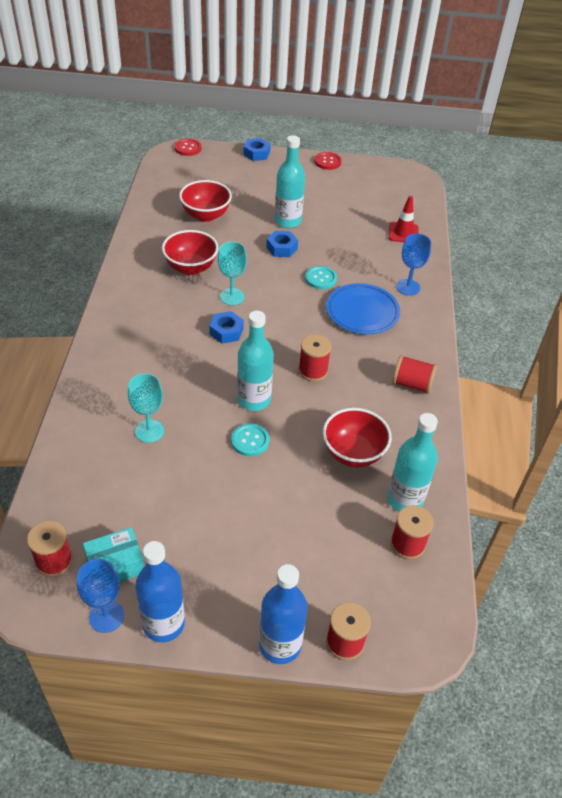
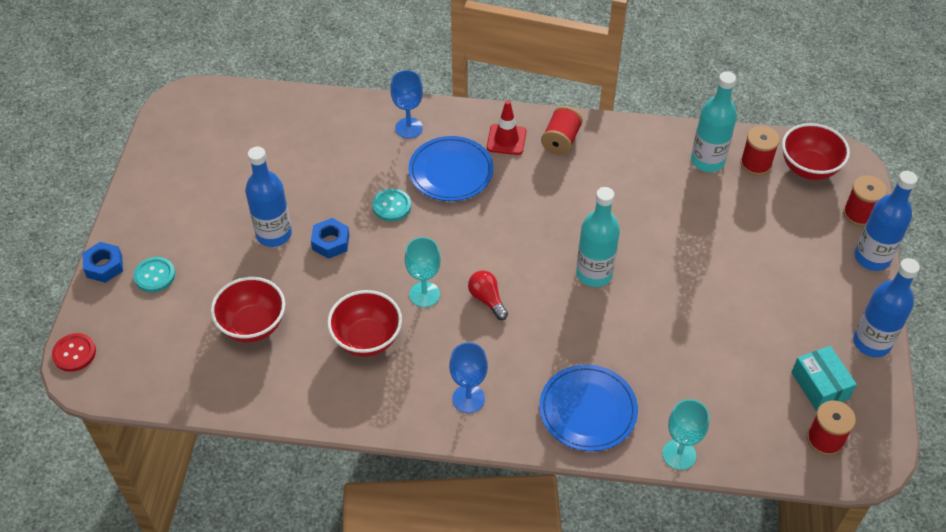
camera: 85 degrees left, 5 degrees up
blue goblet [77,559,124,633] -> blue goblet moved to [449,342,488,413]
turquoise goblet [128,373,164,443] -> turquoise goblet moved to [662,399,709,470]
blue nut [209,311,244,344] -> red light bulb [468,270,508,320]
turquoise button [231,423,270,456] -> turquoise button moved to [134,257,175,292]
turquoise bottle [275,135,305,228] -> blue bottle [245,147,292,247]
red spool [299,334,331,382] -> none
red button [315,152,342,170] -> none
red bowl [323,408,392,468] -> red bowl moved to [782,123,850,180]
red traffic cone [389,196,418,242] -> red traffic cone moved to [487,100,526,155]
none -> blue plate [539,364,638,451]

